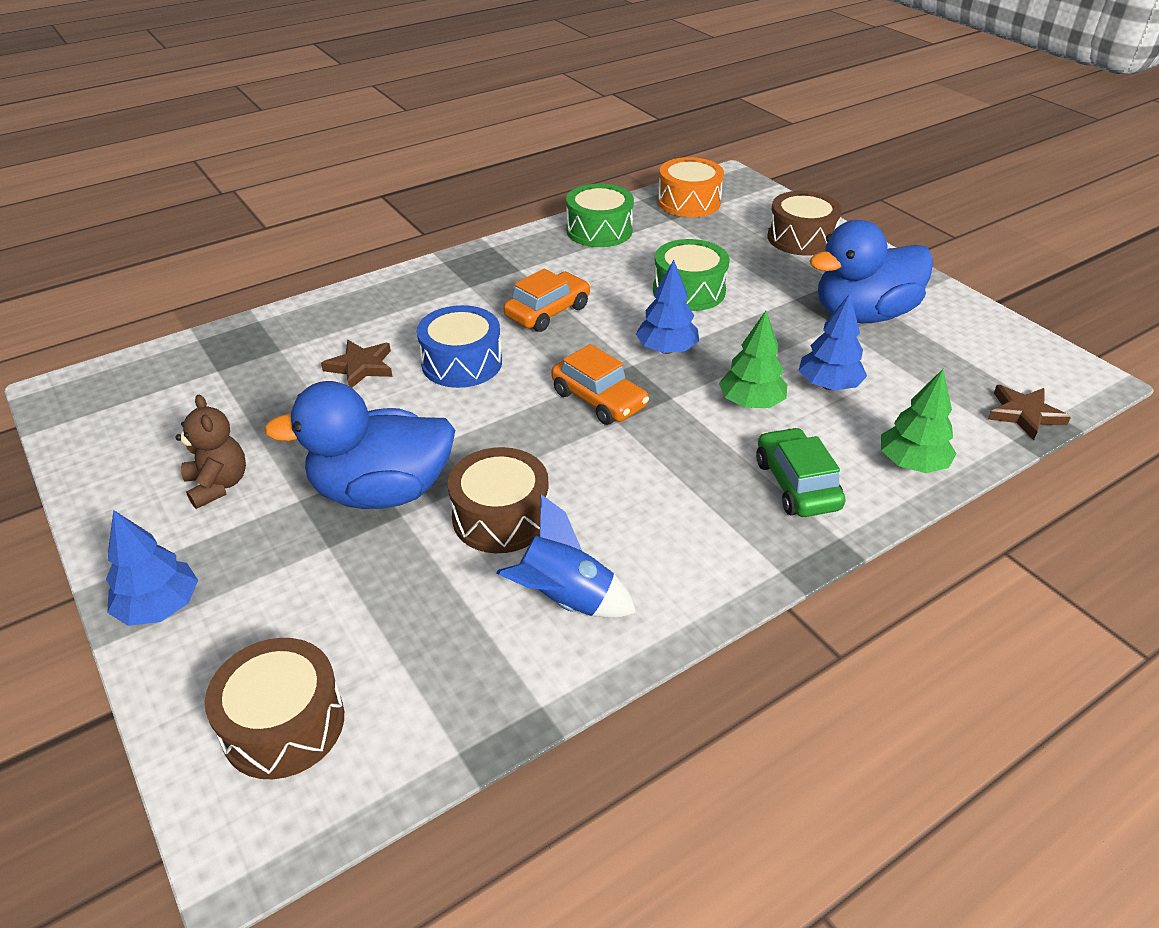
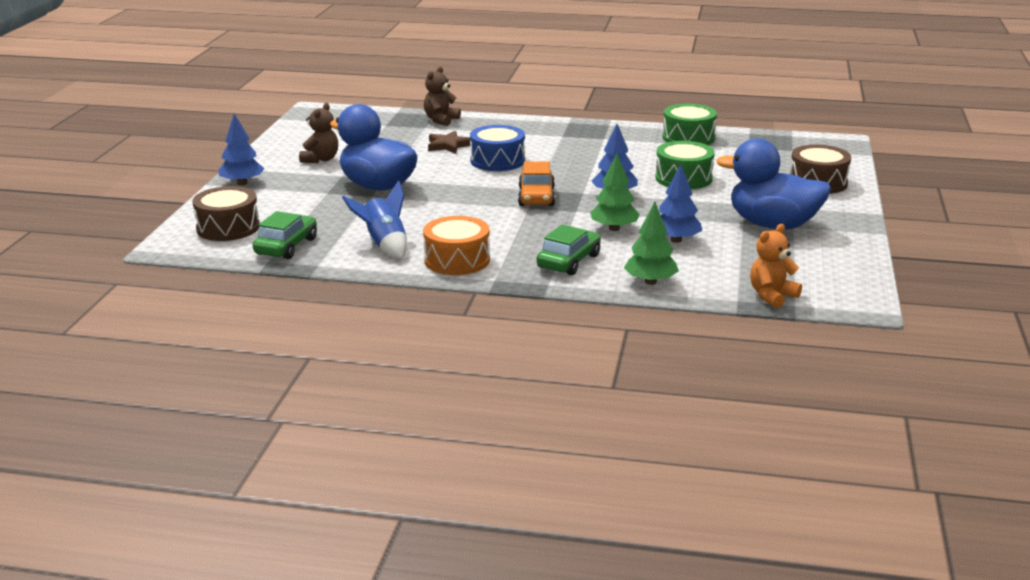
camera: 45 degrees right, 15 degrees down
brown drum [448,447,549,553] -> none
orange car [503,269,590,332] -> none
orange drum [658,157,724,217] -> orange drum moved to [423,216,490,275]
brown star [988,385,1071,440] -> orange teddy bear [750,224,802,308]
none -> green car [253,211,317,259]
none -> brown teddy bear [424,67,461,126]

